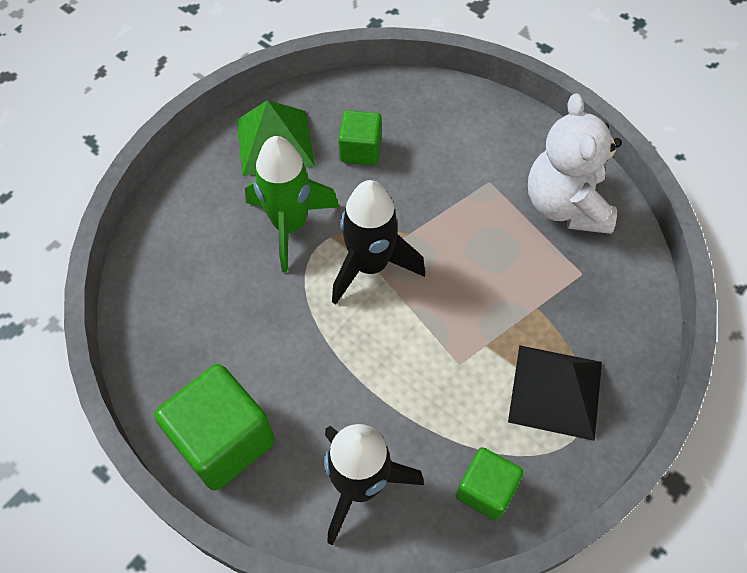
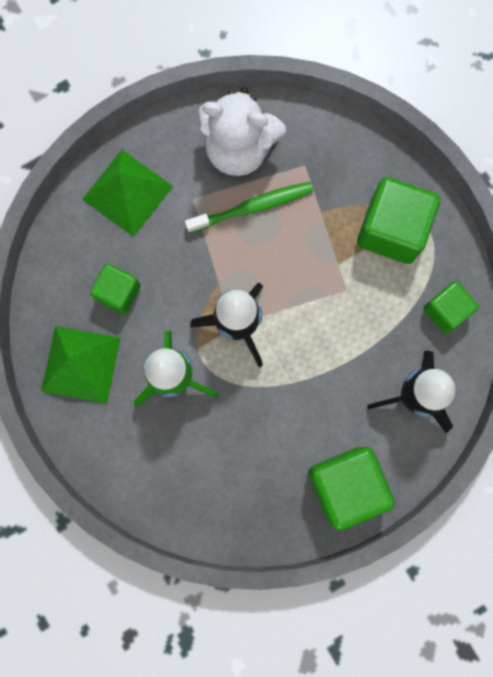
camera: 70 degrees left, 20 degrees up
black pyramid [508,345,602,441] -> green cube [357,177,440,264]
none -> green pyramid [82,150,173,237]
none -> green toothbrush [185,182,313,233]

